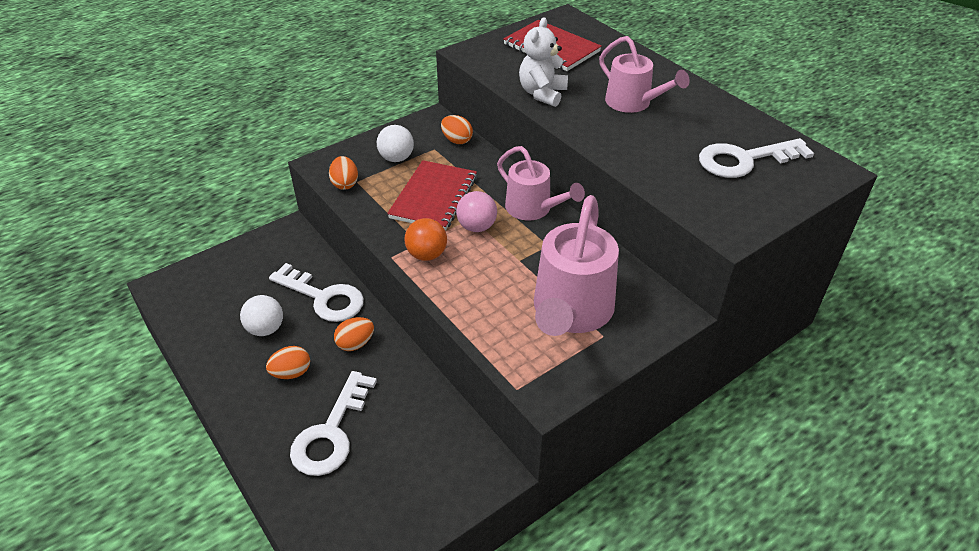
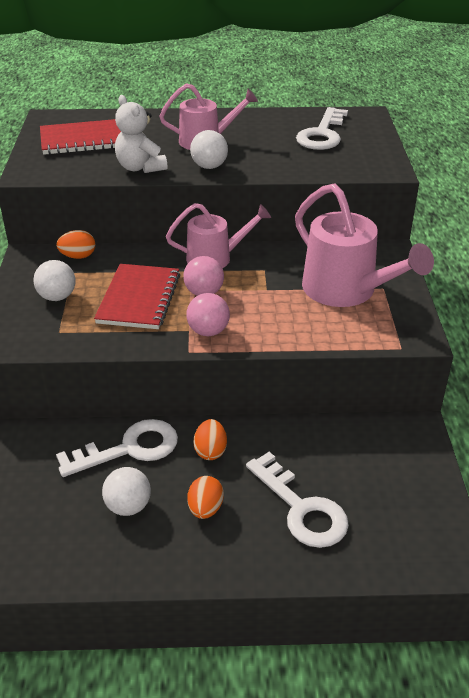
camera: 55 degrees left, 5 degrees down
orange egg [329,156,358,190] -> none
red notebook [387,160,477,231] -> red notebook turned 45 degrees clockwise [94,264,180,329]
orange ball [404,218,447,261] -> pink ball [186,293,230,336]
none -> white ball [190,130,228,169]

